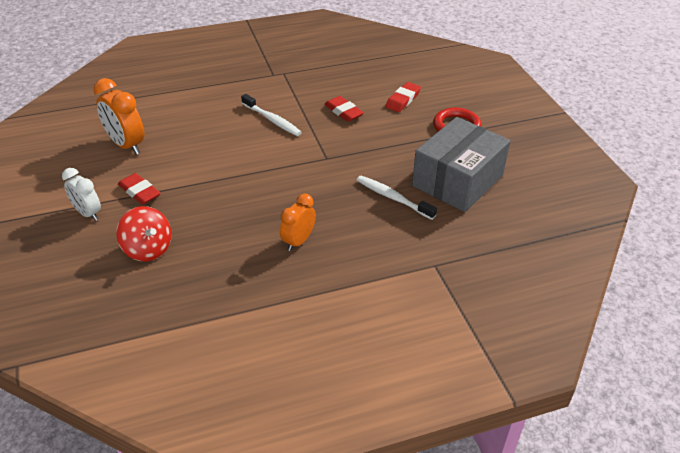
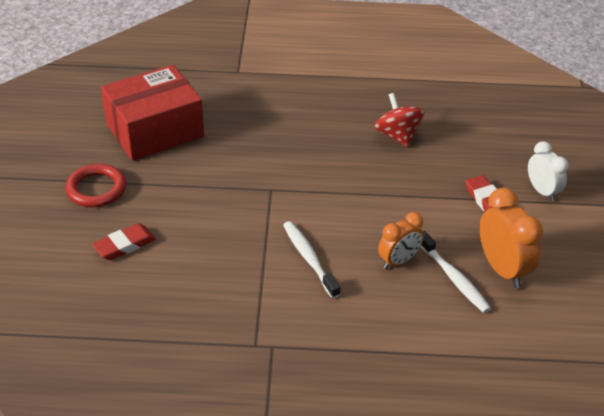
camera: 160 degrees left, 0 degrees up
red spinning top [116,206,171,261] -> red spinning top moved to [374,93,424,147]
orange clock [280,194,316,251] -> orange clock moved to [378,212,424,269]
red eraser [324,96,364,122] -> none
white toothbrush [357,176,437,220] -> white toothbrush moved to [420,231,491,313]
grey box [412,117,510,212] -> red box [101,65,204,161]

